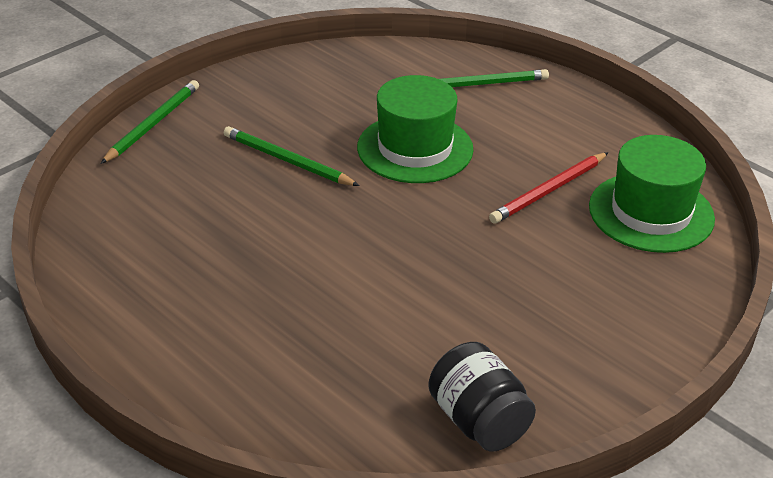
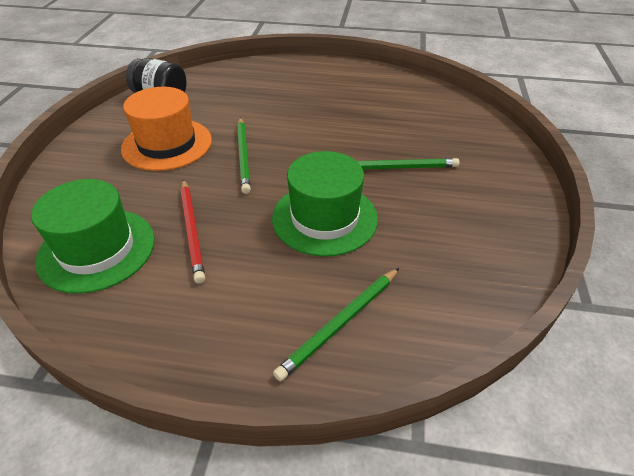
camera: 145 degrees right, 5 degrees up
green pencil [100,80,199,164] -> green pencil moved to [237,117,251,194]
red pencil [489,152,609,224] -> red pencil turned 150 degrees clockwise [180,179,205,284]
none -> orange hat [121,87,212,171]

